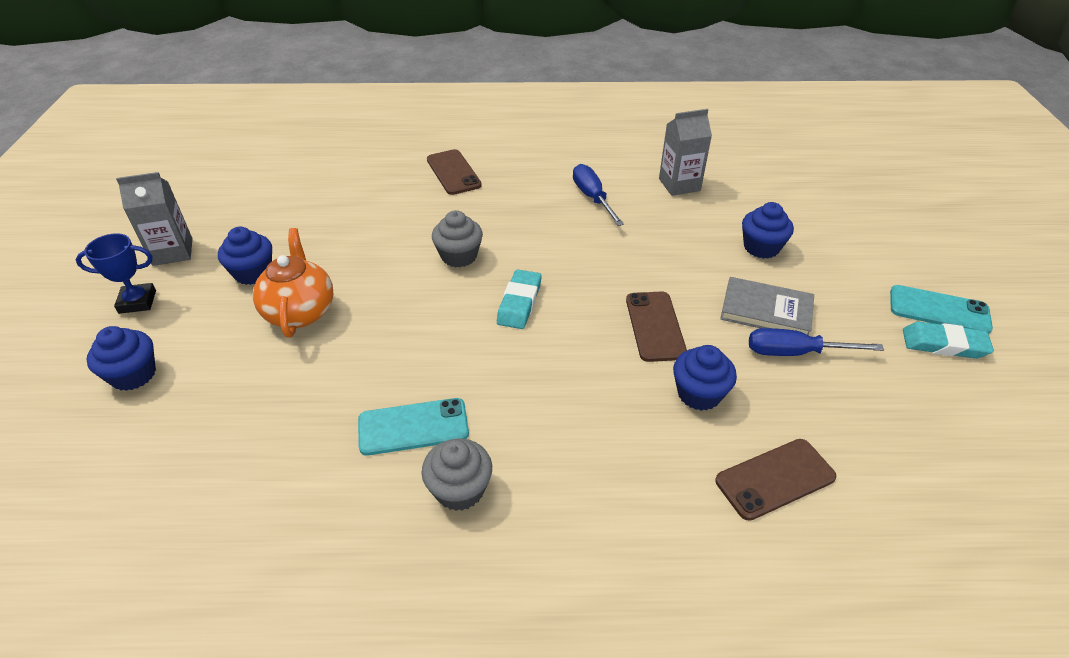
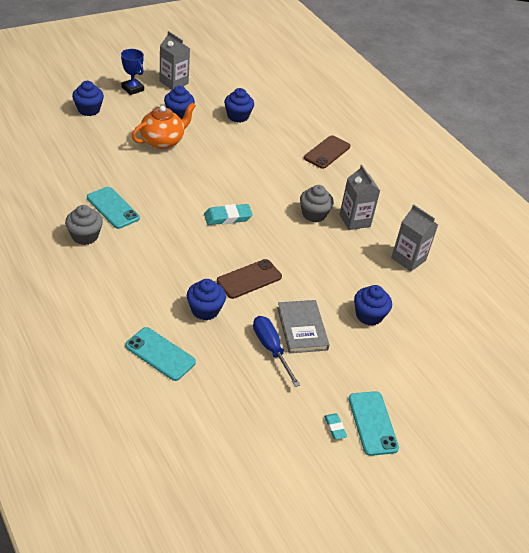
camera: 55 degrees right, 0 degrees up
grey cupcake [432,210,483,268] -> grey cupcake moved to [300,185,334,222]
blue screwdriver [573,164,624,226] -> grey carton [339,165,380,230]
brown phone [715,439,837,521] -> turquoise phone [125,327,196,381]
turquoise eraser [903,322,994,359] -> turquoise eraser [324,414,347,440], size x0.56
none -> blue cupcake [224,88,254,123]

